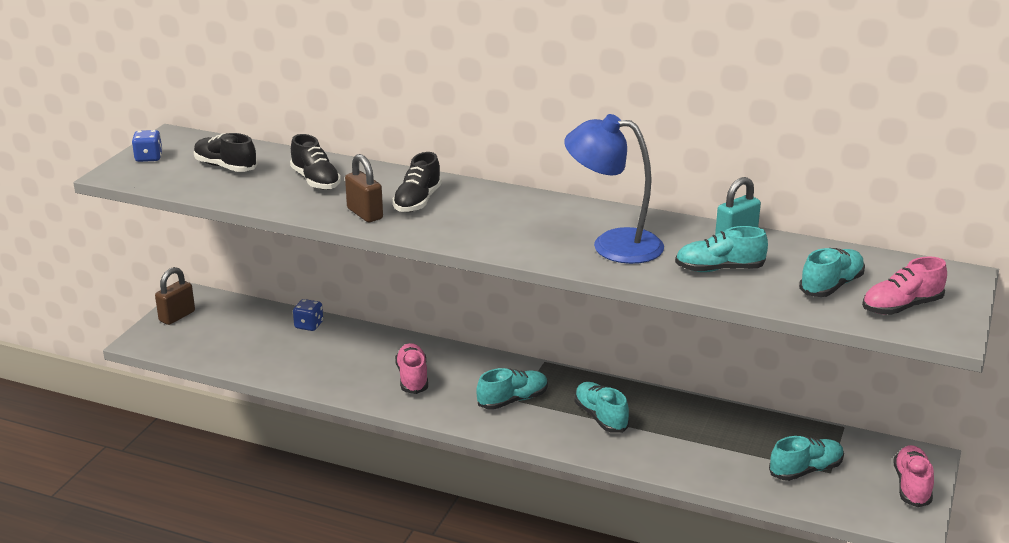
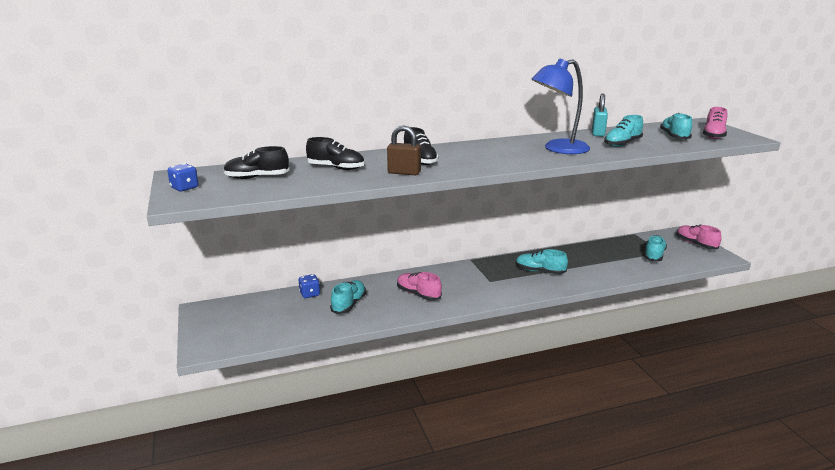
camera: 40 degrees left, 5 degrees down
brown padlock [155,267,195,325] -> none
turquoise shoe [476,368,548,410] -> turquoise shoe moved to [330,280,366,314]

